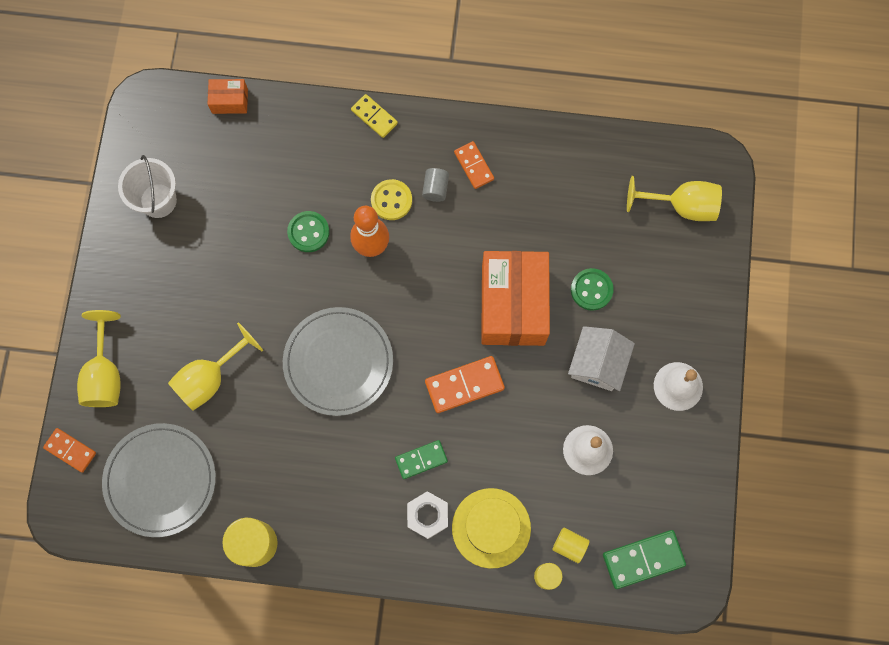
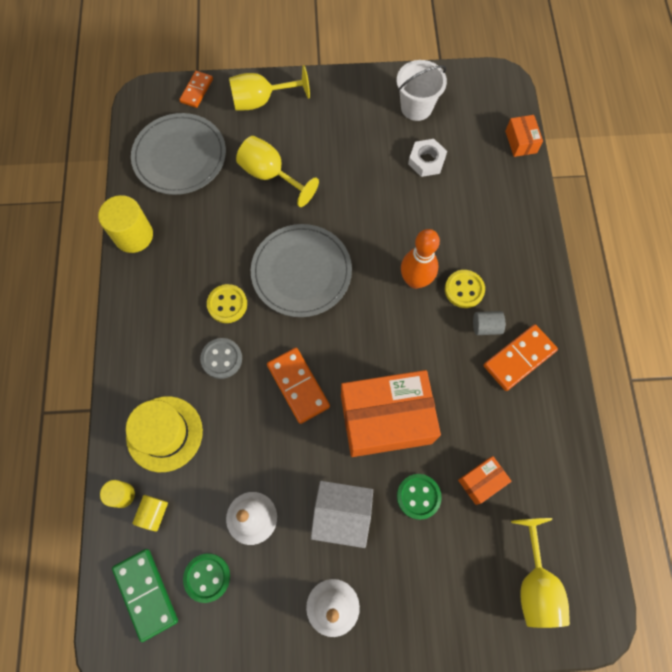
camera: 80 degrees right, 5 degrees down
green button [287,211,329,252] -> green button moved to [183,553,230,603]
yellow domino [351,94,398,138] -> none
green domino [395,440,448,479] -> grey button [200,338,242,379]
white nut [407,491,448,539] -> white nut moved to [408,139,447,177]
orange domino [454,141,494,189] -> orange domino [484,324,558,391], size x1.53
none -> yellow button [207,284,247,323]
none -> orange box [458,456,512,505]

